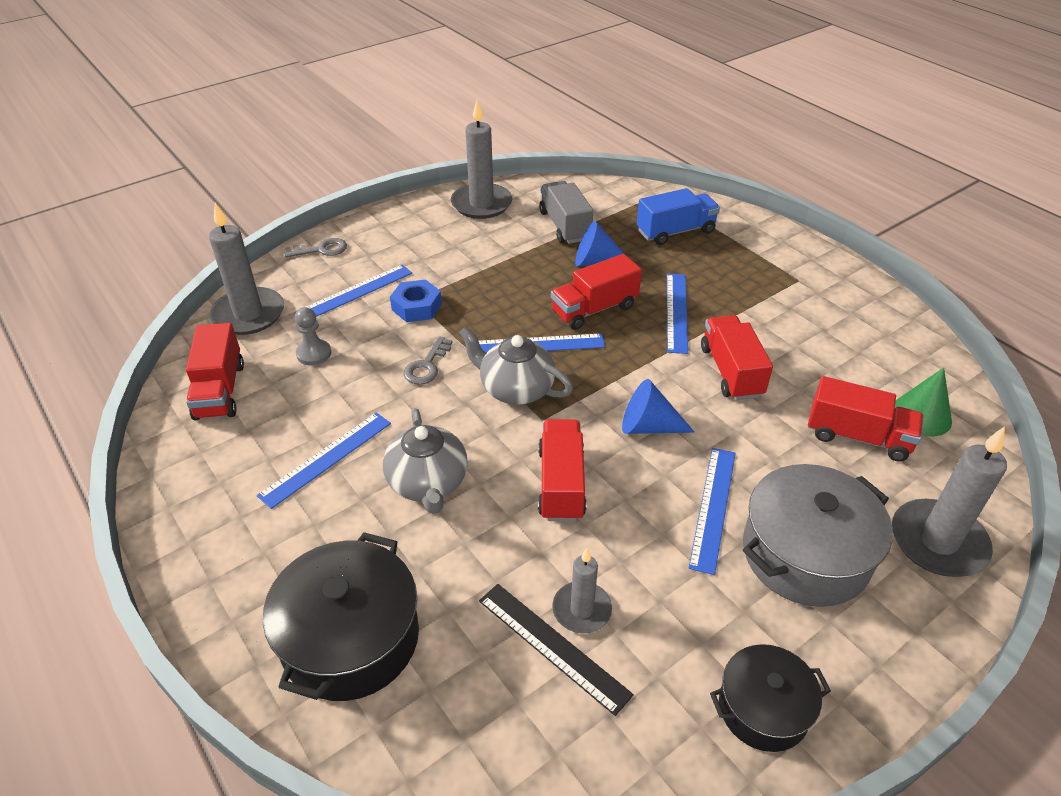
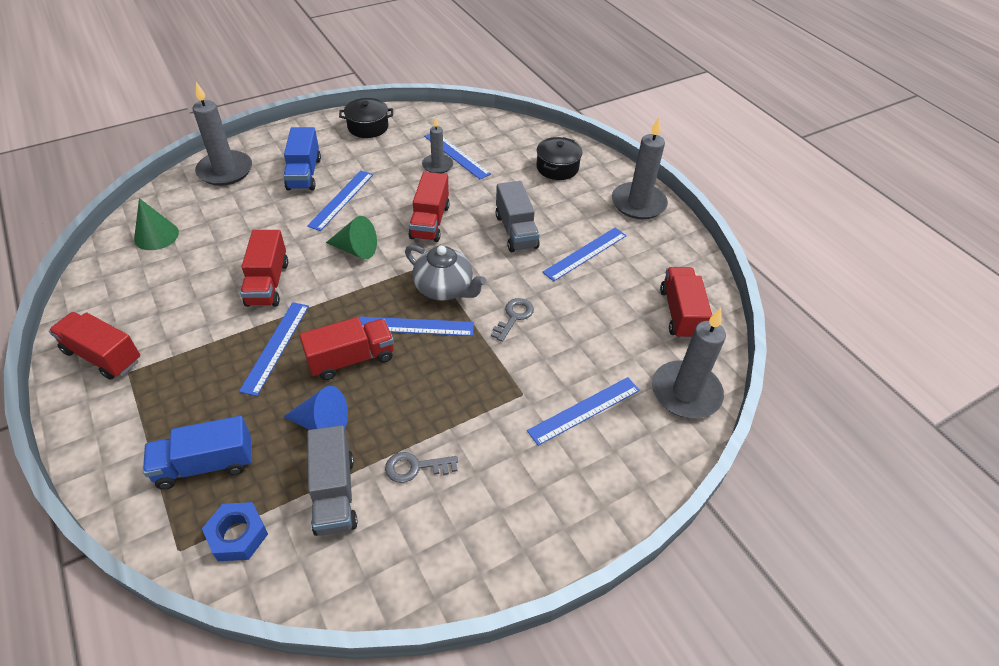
camera: 175 degrees left, 5 degrees up
black pot [263,532,419,701] -> black pot [536,137,583,180], size x0.61
grey key [284,238,347,257] -> grey key moved to [385,452,458,483]
grey pawn [295,307,331,365] -> none
grey teapot [383,408,468,514] -> grey truck [495,181,540,252]
blue nut [390,279,442,322] -> blue nut moved to [202,502,268,561]
grey candle [451,100,512,219] -> grey candle moved to [612,117,668,219]
black ruler [479,584,634,716] -> blue ruler [424,134,491,179]
blue cone [622,379,695,434] -> green cone [326,216,377,259]
grey pot [743,464,893,607] -> blue truck [283,127,321,191]
red truck [808,376,924,462] -> red truck moved to [49,312,140,380]

